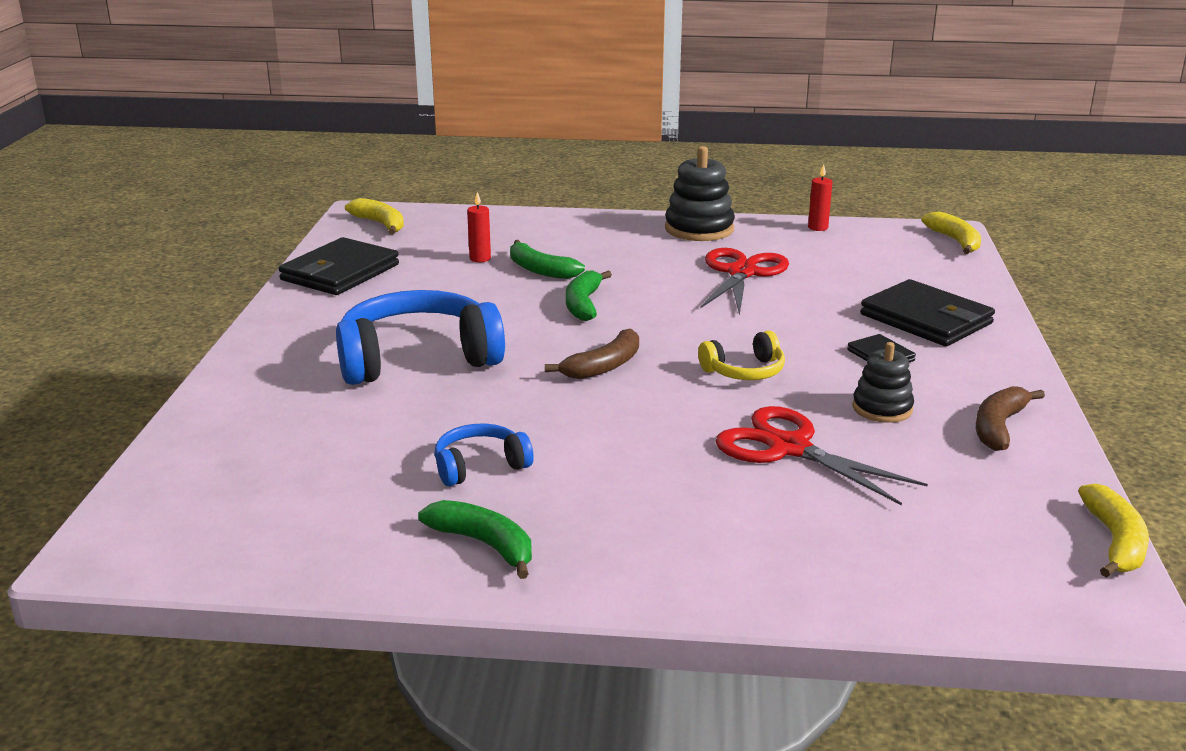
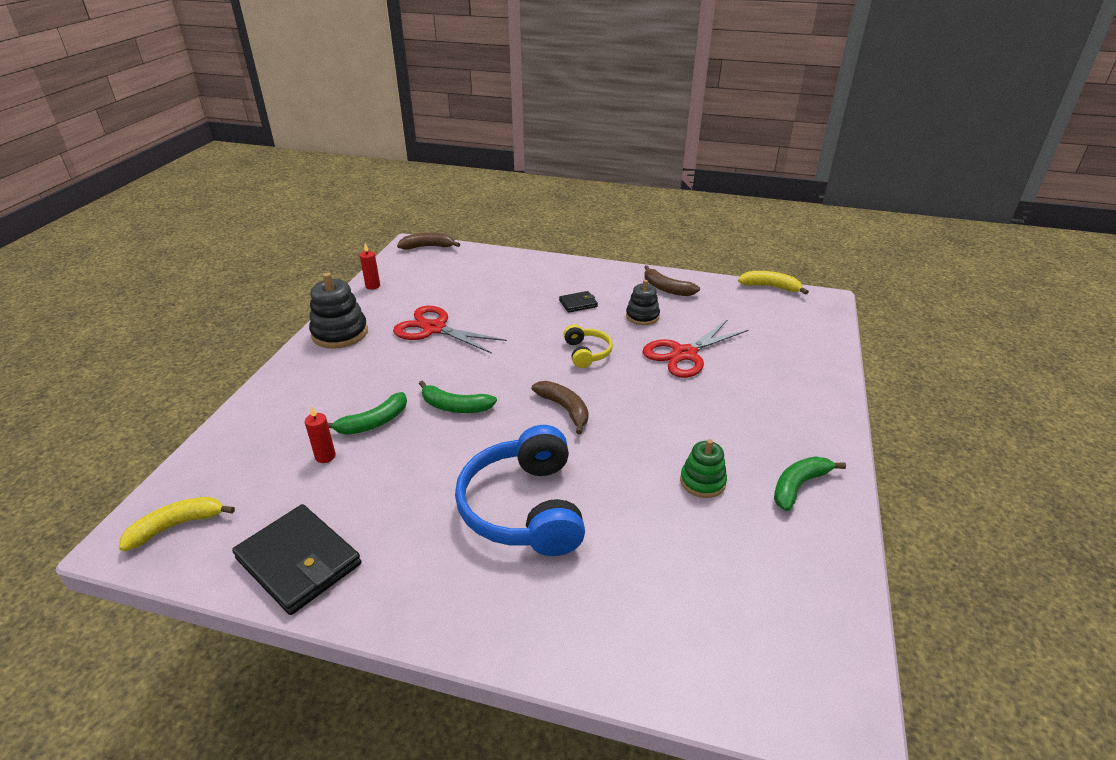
camera: 80 degrees left, 10 degrees up
blue headphones [435,424,534,487] -> green stacking toy [680,439,727,498]
black wallet [860,279,995,346] -> none
yellow banana [921,211,981,254] -> brown banana [397,233,460,249]

